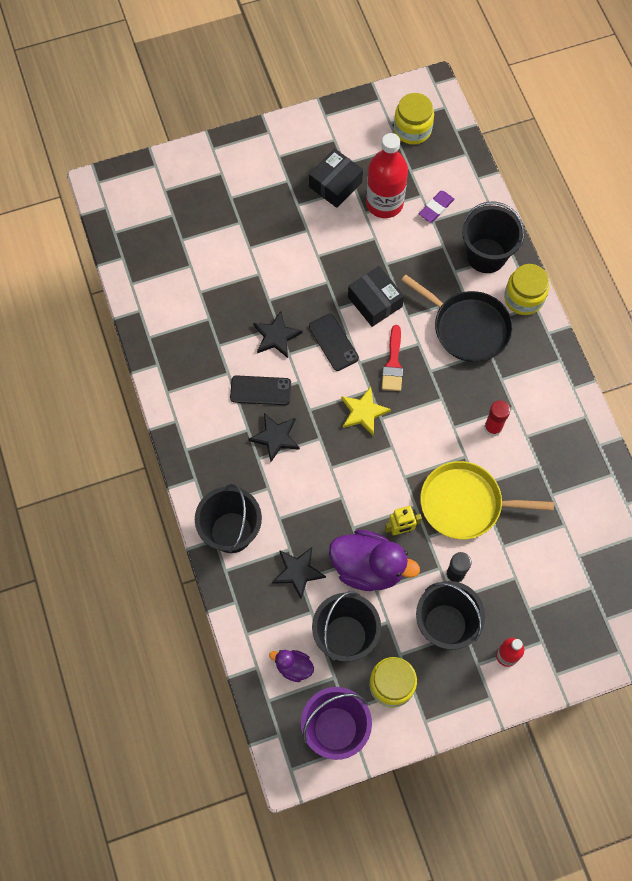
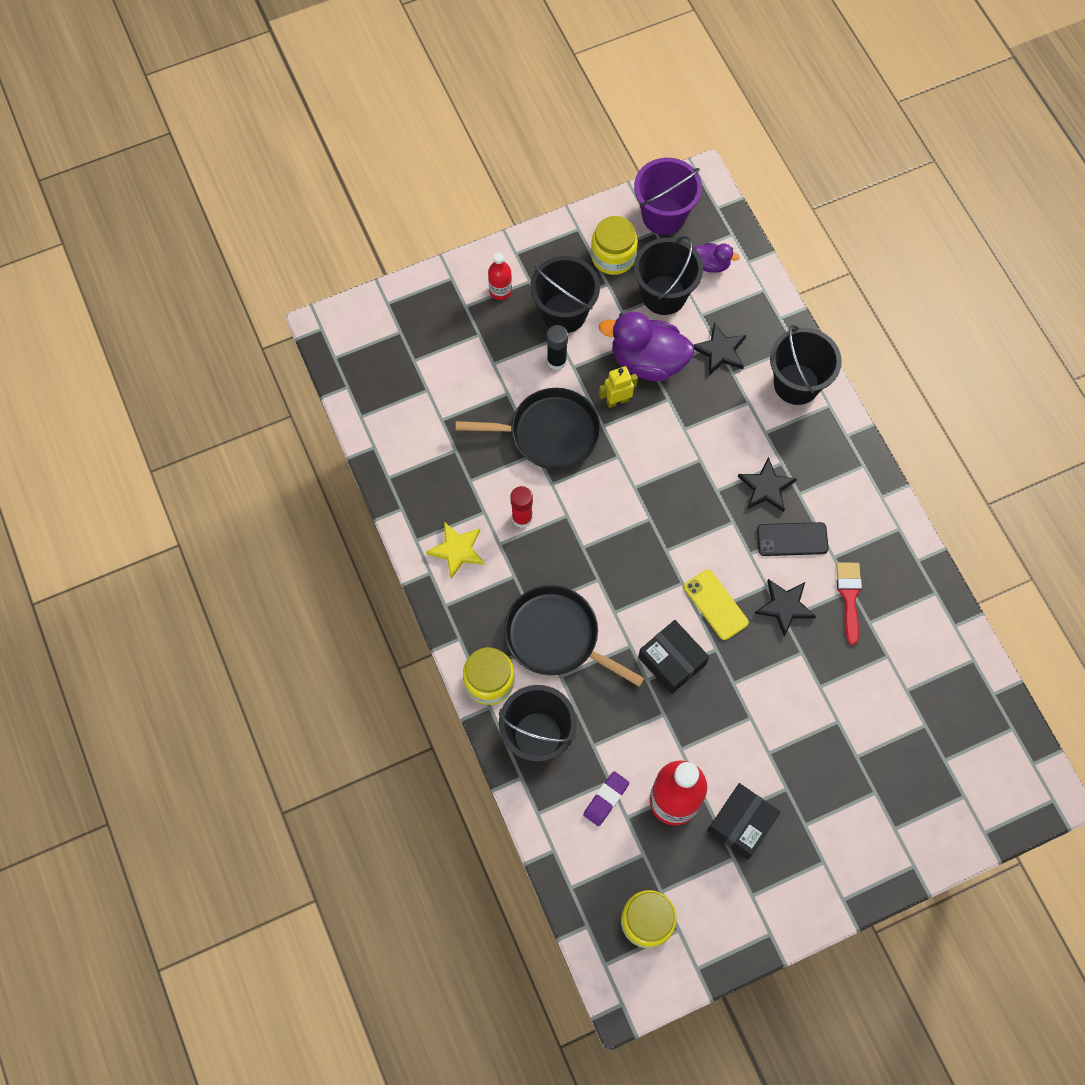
camera: 175 degrees right, 0 degrees up
black phone [309,314,359,371] -> yellow phone [684,570,749,640]
yellow star [341,386,391,436] -> yellow star moved to [426,522,485,579]
red brush [382,325,403,391] -> red brush moved to [836,563,862,645]
yellow pan [420,461,554,539] -> black pan [456,388,601,470]

